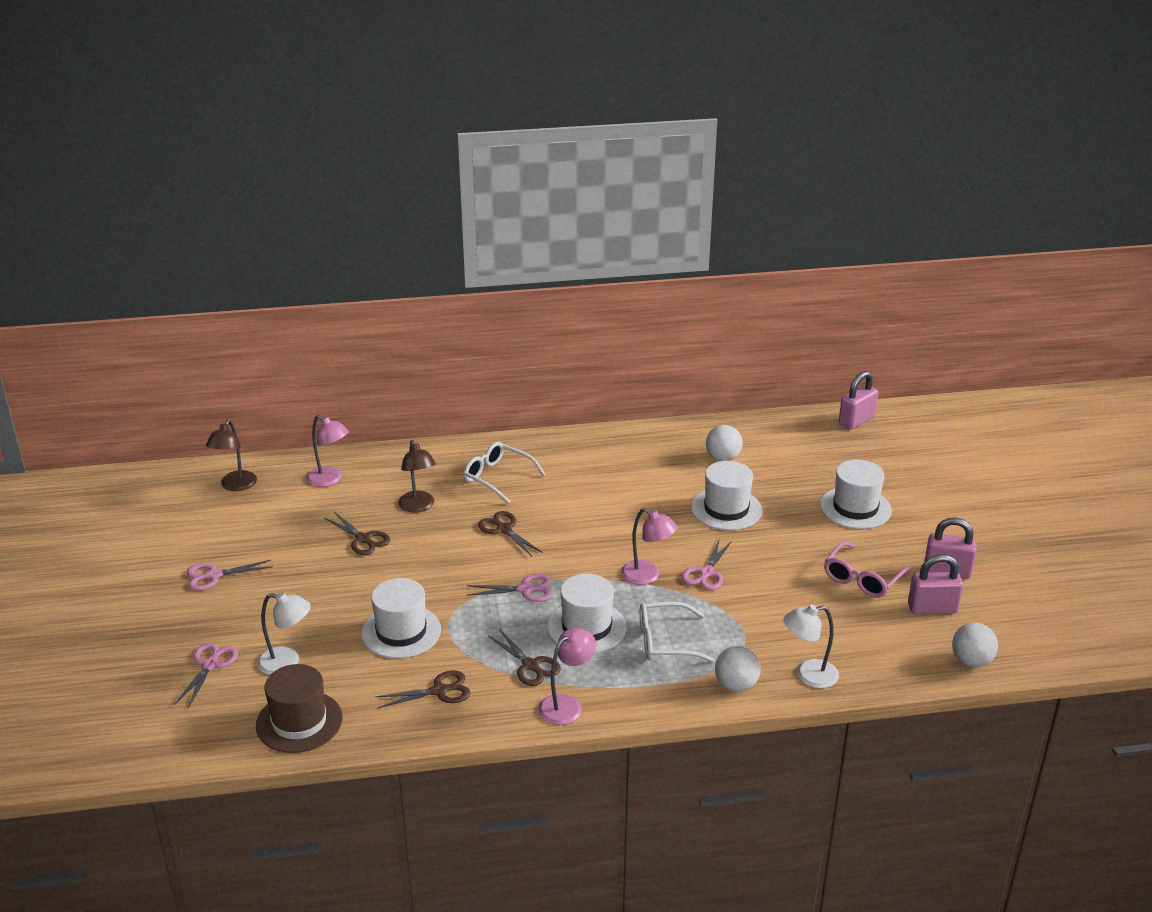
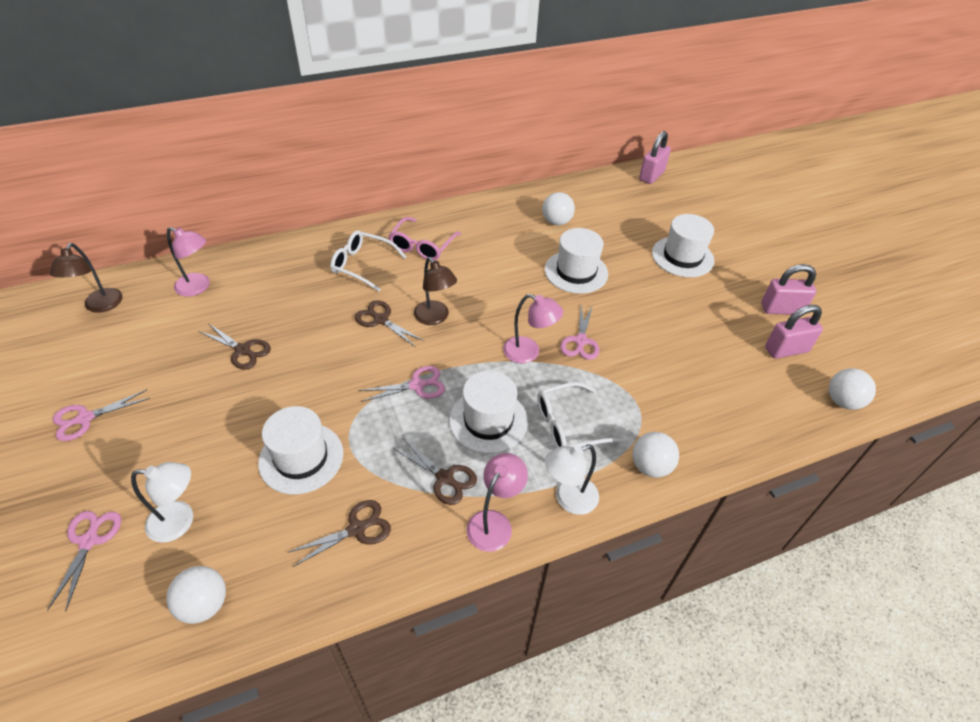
camera: 15 degrees left, 15 degrees up
brown hat [256,664,342,753] -> white ball [166,566,226,624]
brown lamp [398,440,436,513] -> brown lamp moved to [414,257,457,325]
white lamp [784,605,839,688] -> white lamp moved to [545,444,599,515]
pink glasses [824,541,911,597] -> pink glasses moved to [389,217,461,261]

